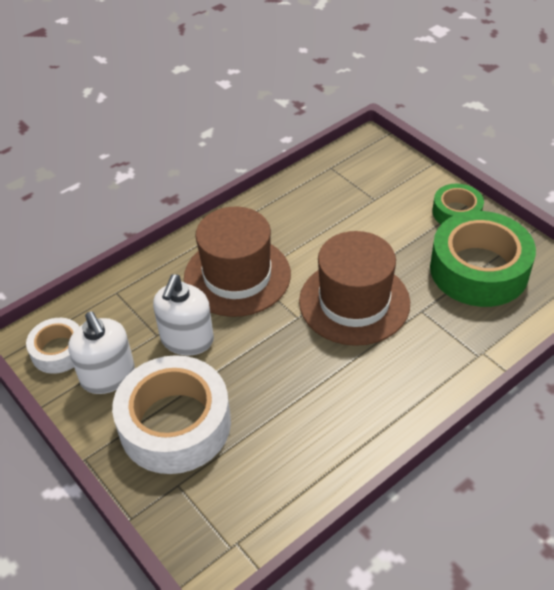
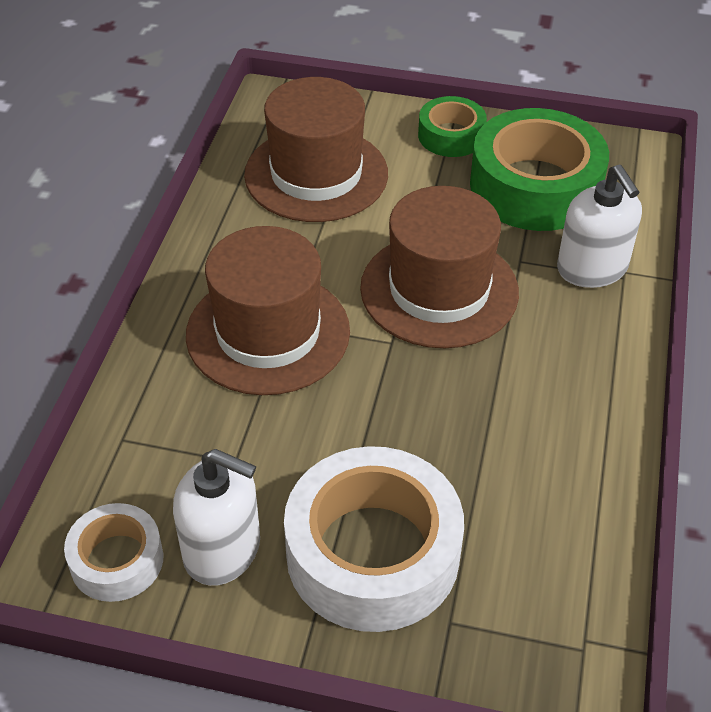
camera: 40 degrees left, 0 degrees up
white soap dispenser [153,274,214,355] -> white soap dispenser moved to [557,165,642,288]
none -> brown hat [244,77,388,222]

